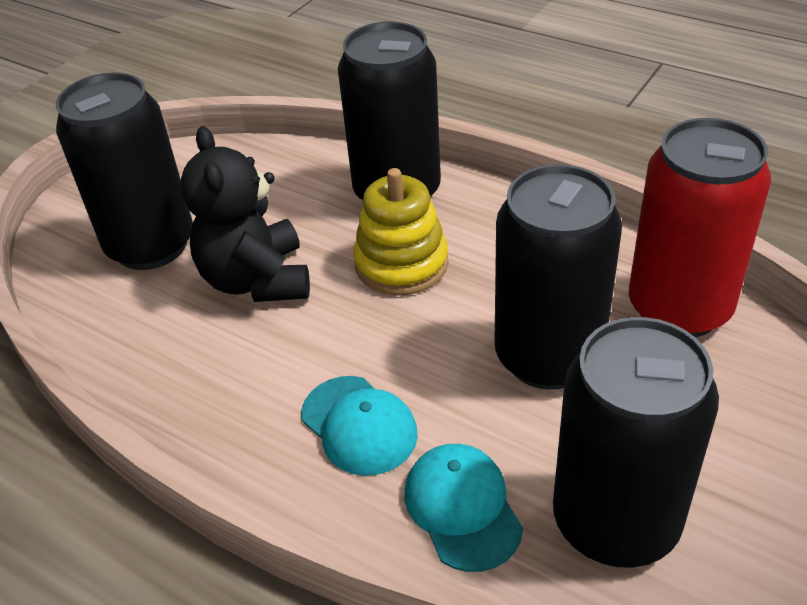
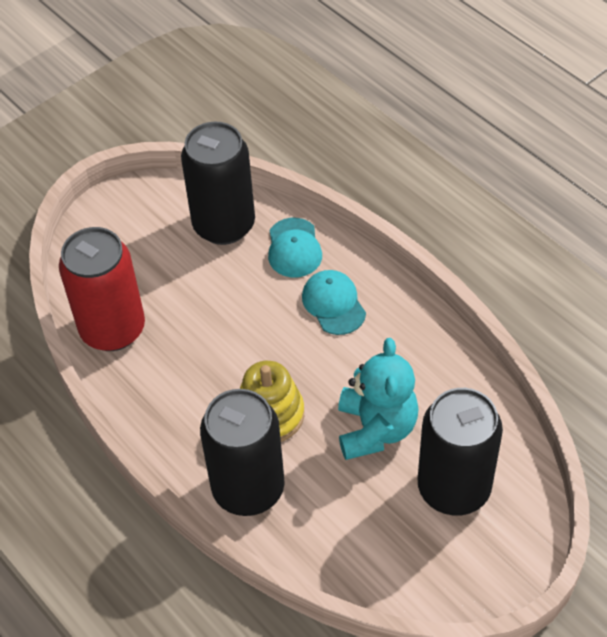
camera: 165 degrees left, 10 degrees up
black teddy bear [181,126,310,302] -> turquoise teddy bear [338,338,418,460]
black can [494,164,622,390] -> none

